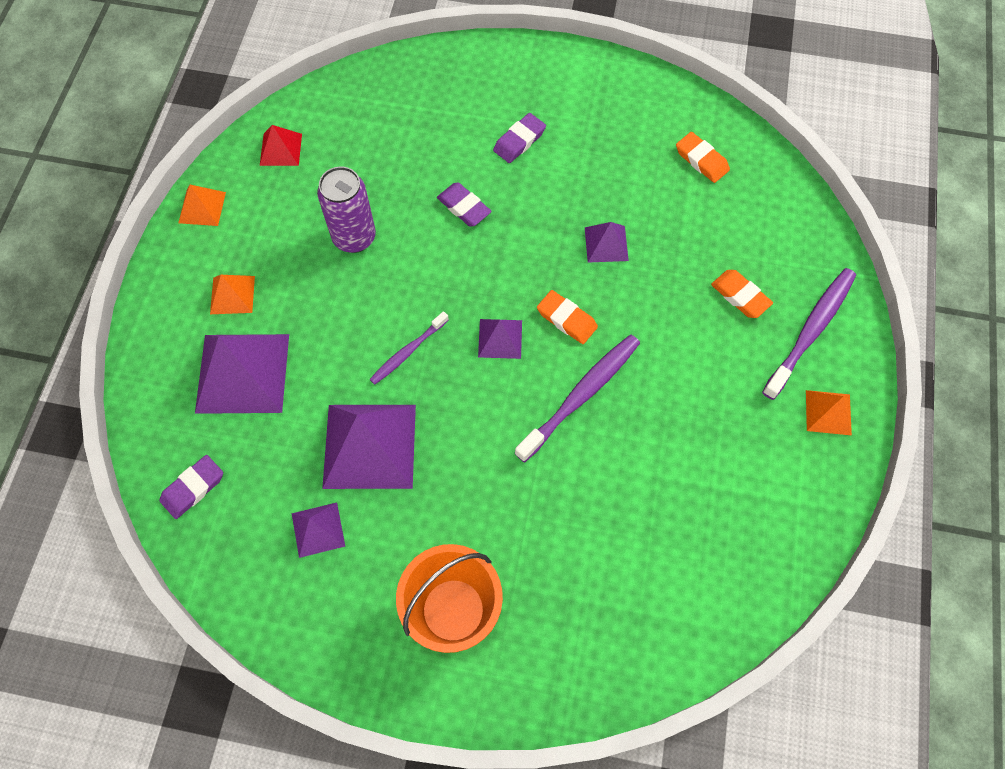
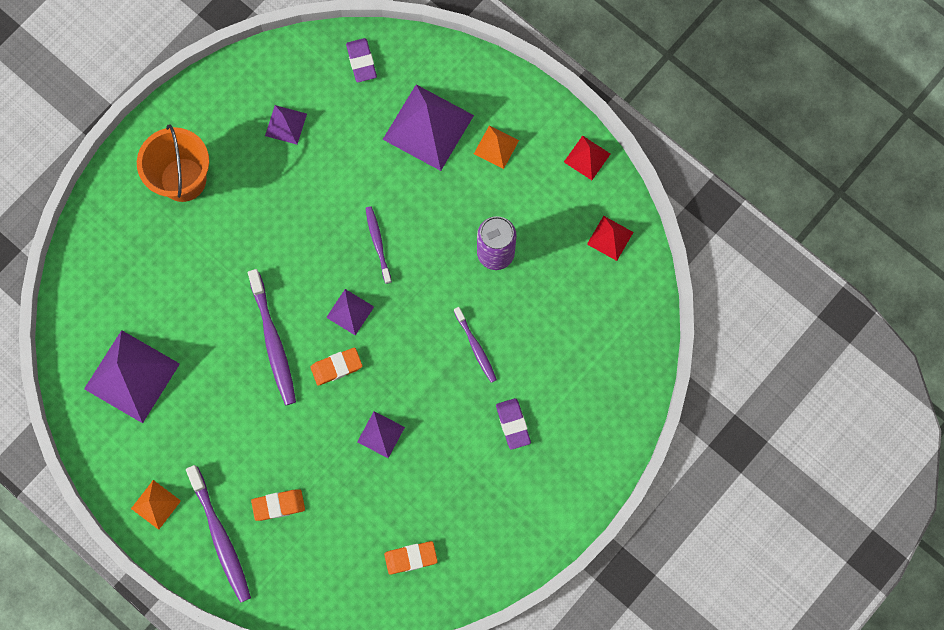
camera: 120 degrees right, 10 degrees up
orange pyramid [178,185,226,226] -> red pyramid [564,135,610,180]
purple pyramid [322,405,416,489] -> purple pyramid moved to [84,330,180,423]
purple eraser [437,182,492,227] -> purple toothbrush [454,307,497,383]

